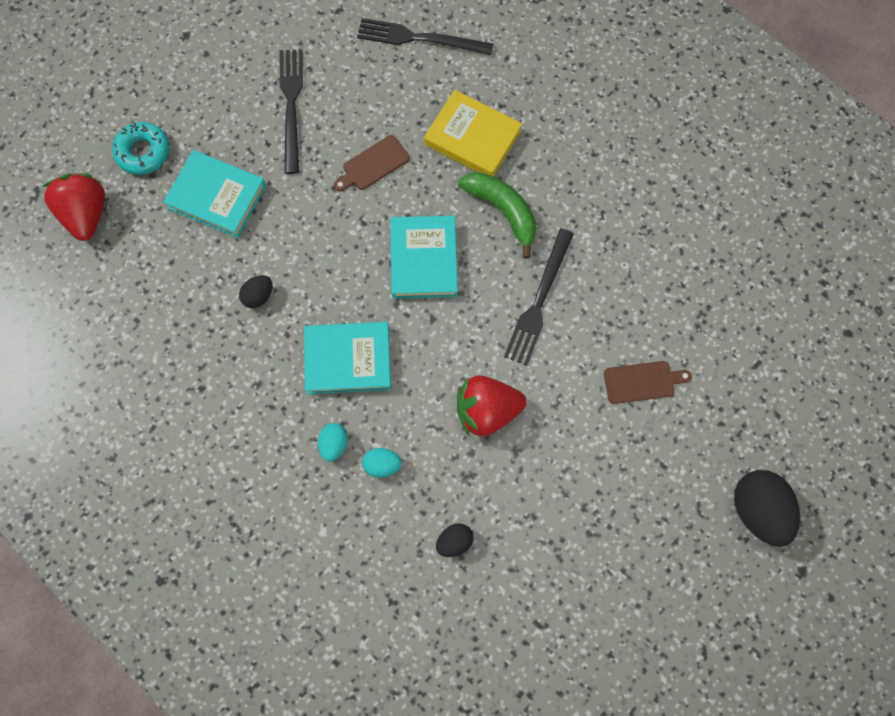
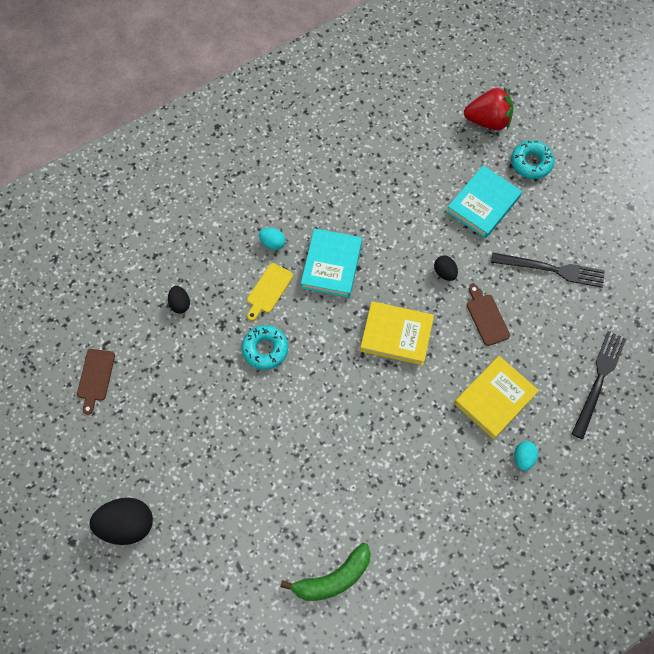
camera: 105 degrees right, 5 degrees down
black egg [239,275,272,308] -> black egg moved to [434,256,458,281]
turquoise egg [362,448,402,478] -> turquoise egg moved to [514,441,538,471]
turquoise book [391,216,458,299] -> yellow book [360,301,434,365]
red strawberry [457,375,527,436] -> turquoise donut [242,325,288,370]
green banana [458,172,537,259] -> green banana moved to [280,543,371,601]
black fork [504,228,574,366] -> none
brown cutting board [604,361,692,404] -> brown cutting board moved to [77,349,115,415]
none -> yellow cutting board [247,263,293,321]

